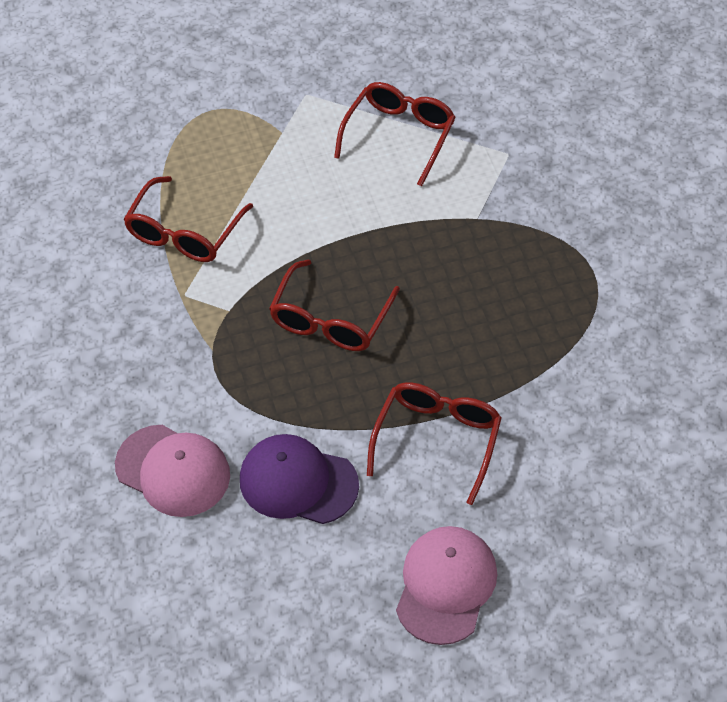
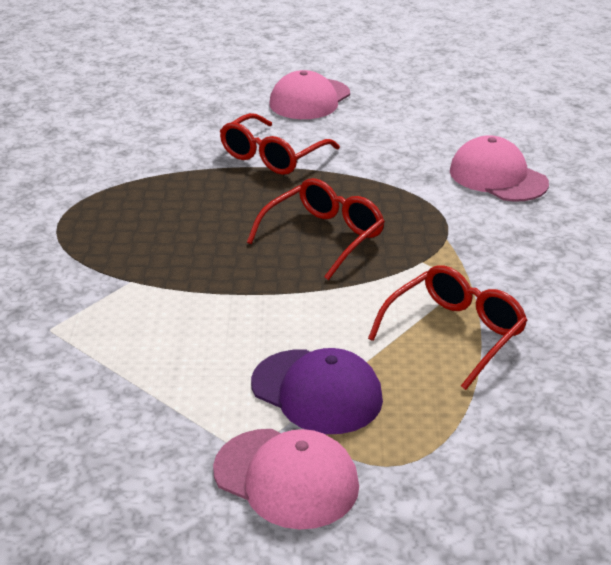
camera: 165 degrees left, 20 degrees down
purple cap [240,434,359,524] -> purple cap moved to [251,348,383,434]
red glasses [334,82,455,186] -> none
none -> pink cap [213,429,359,529]

